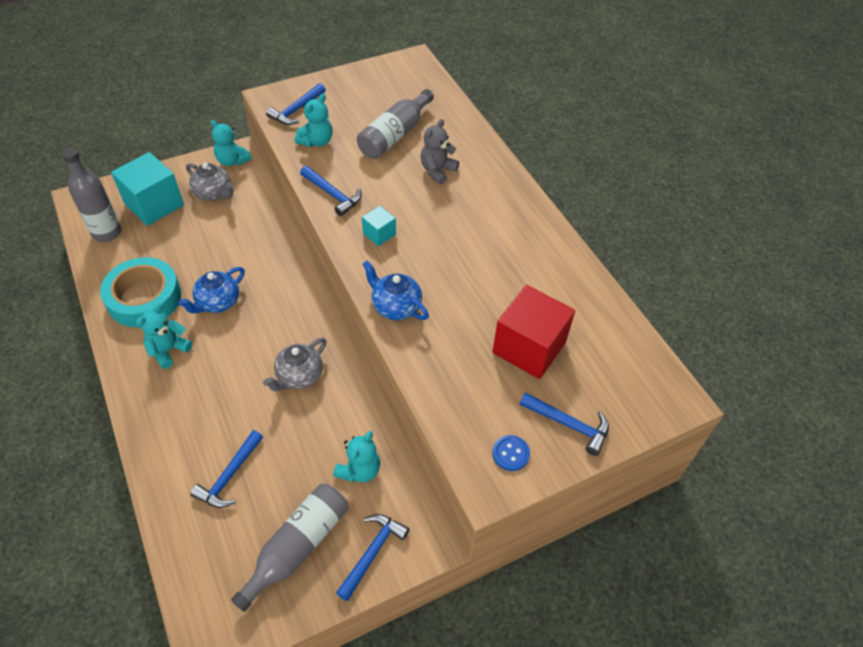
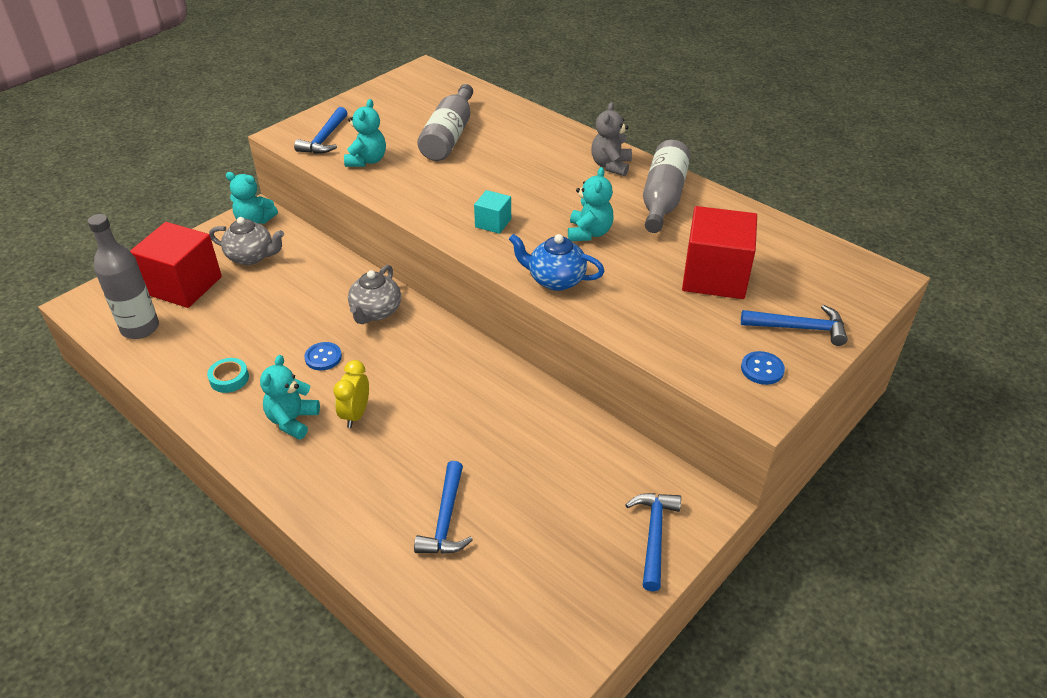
camera: 20 degrees left, 10 degrees down
turquoise tape [100,257,181,327] -> turquoise tape [207,358,249,393], size x0.42
turquoise cube [111,152,184,226] -> red cube [130,222,222,308]
blue teapot [178,267,245,313] -> blue button [304,342,342,370]
grey bottle [231,484,348,612] -> grey bottle moved to [643,140,690,233]
grey teapot [263,338,327,391] -> grey teapot moved to [348,265,401,324]
blue hammer [300,166,362,216] -> none
turquoise teddy bear [333,431,380,482] -> turquoise teddy bear moved to [568,167,614,241]
grey teddy bear [420,119,459,184] -> grey teddy bear moved to [591,102,632,176]
none -> yellow clock [333,360,369,428]

